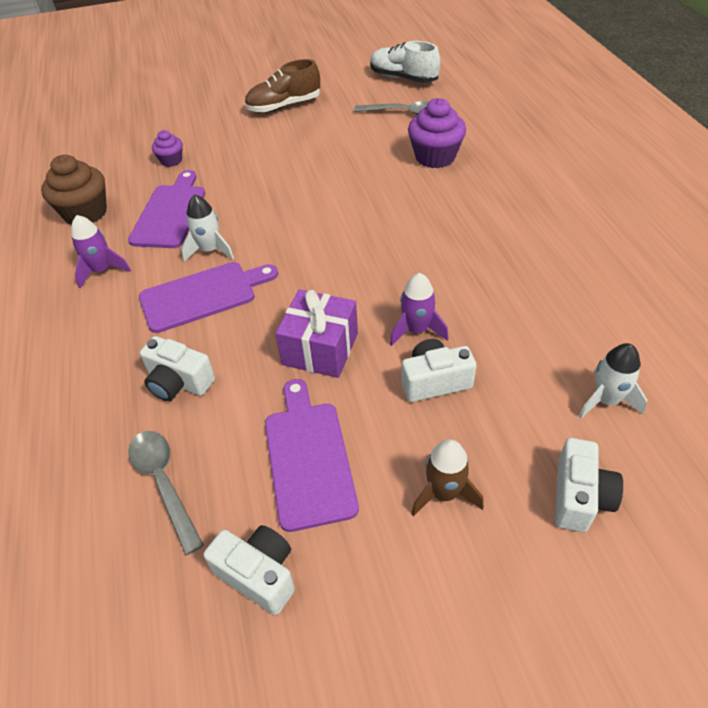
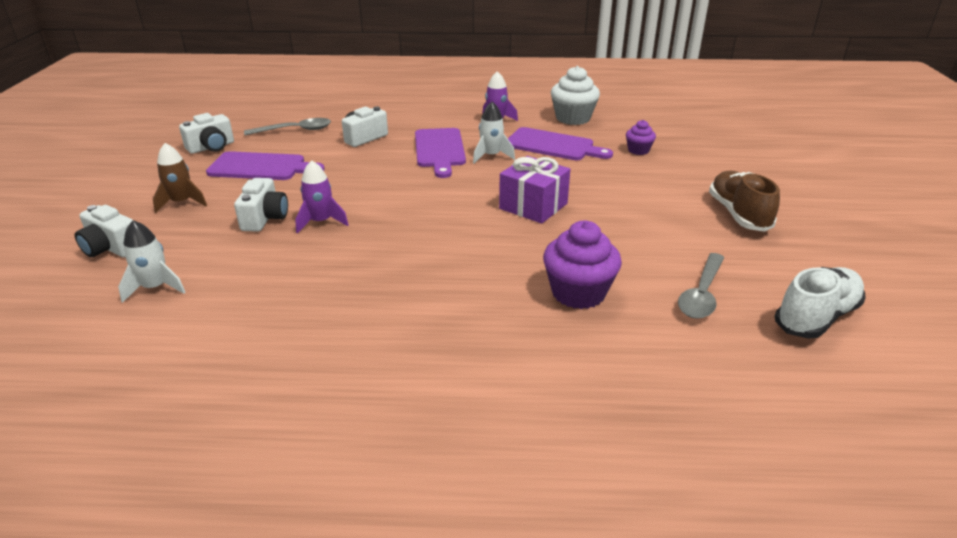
camera: 105 degrees right, 15 degrees down
brown cupcake [41,155,107,225] -> white cupcake [551,66,600,125]
purple gift [275,290,358,378] -> purple gift moved to [499,156,570,224]

